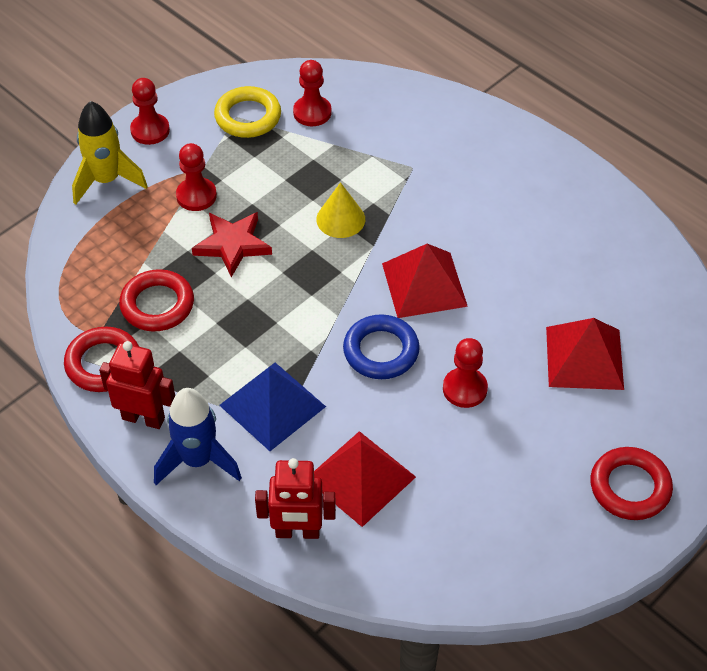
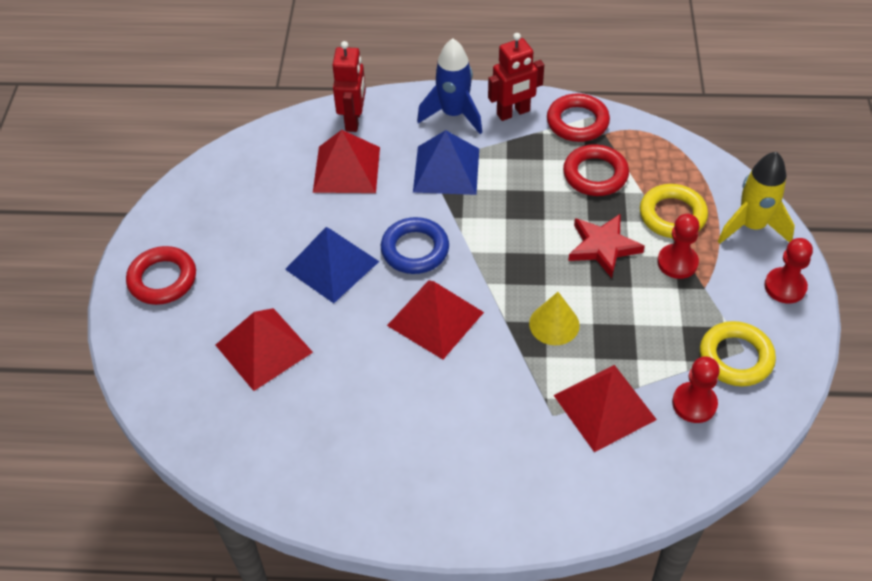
camera: 140 degrees right, 0 degrees up
red robot [255,458,336,539] -> red robot turned 135 degrees clockwise [332,41,366,132]
red pawn [443,338,488,408] -> blue pyramid [285,227,380,303]
none -> red pyramid [554,365,657,452]
none -> yellow ring [640,184,708,238]

